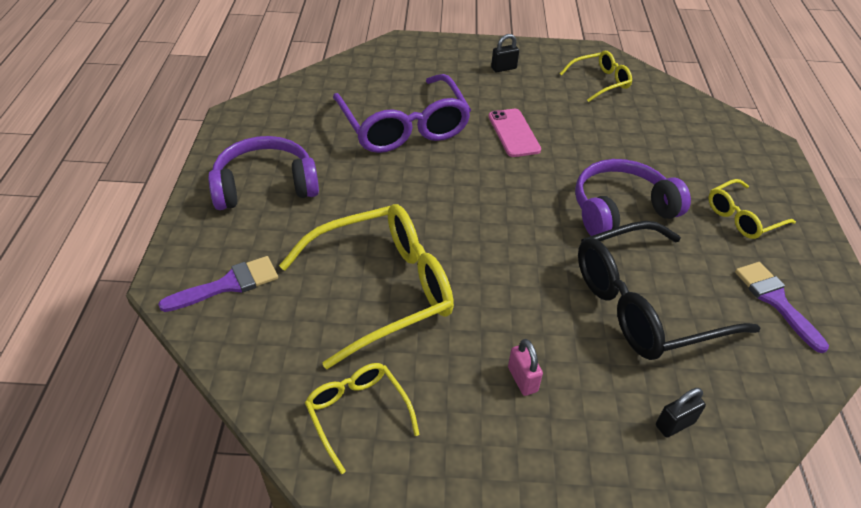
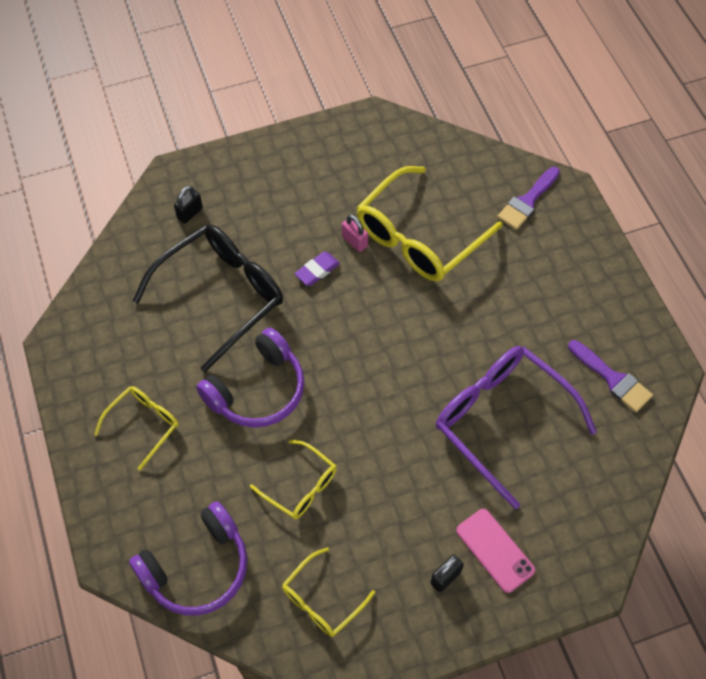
camera: 160 degrees right, 15 degrees up
purple headphones [208,136,319,210] -> purple headphones moved to [129,501,247,616]
yellow glasses [305,363,420,474] -> yellow glasses moved to [250,440,336,519]
pink phone [488,109,541,157] -> pink phone moved to [456,509,535,593]
pink padlock [508,339,543,396] -> pink padlock moved to [342,215,368,252]
purple brush [735,262,829,353] -> purple brush moved to [568,340,653,412]
none -> purple eraser [295,252,340,286]

